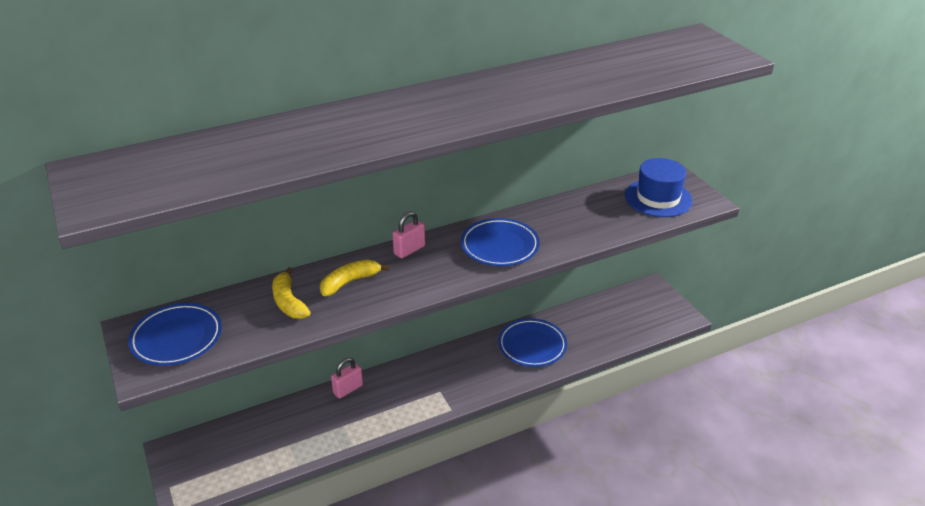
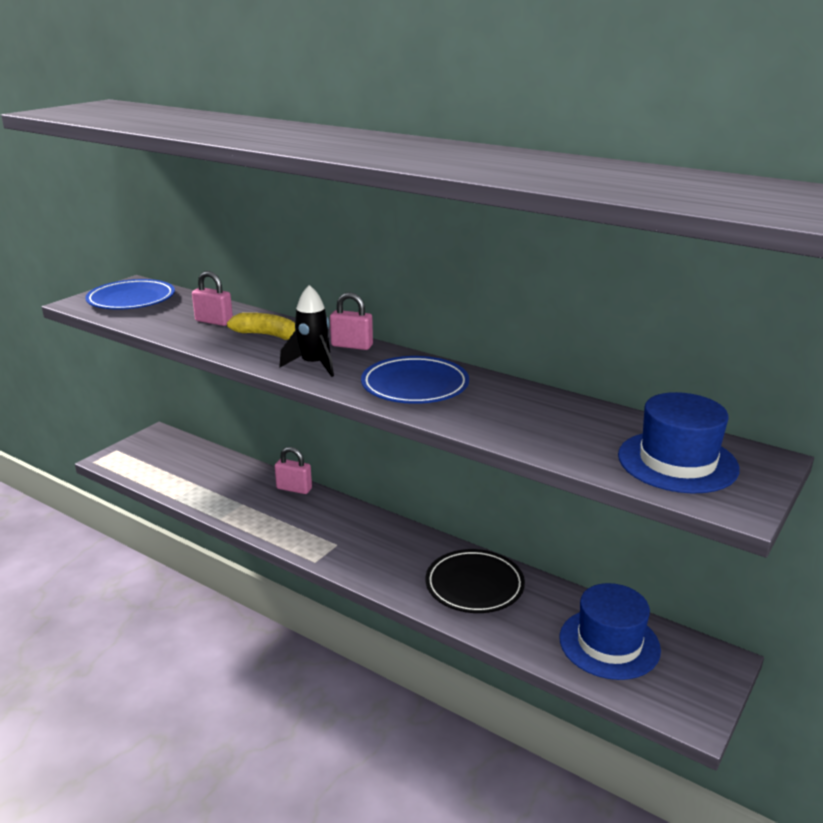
camera: 60 degrees right, 10 degrees down
yellow banana [272,267,311,319] -> pink padlock [192,271,233,326]
blue plate [498,318,567,367] -> black plate [426,549,525,613]
none -> black rocket [280,285,334,377]
none -> blue hat [560,583,661,680]

